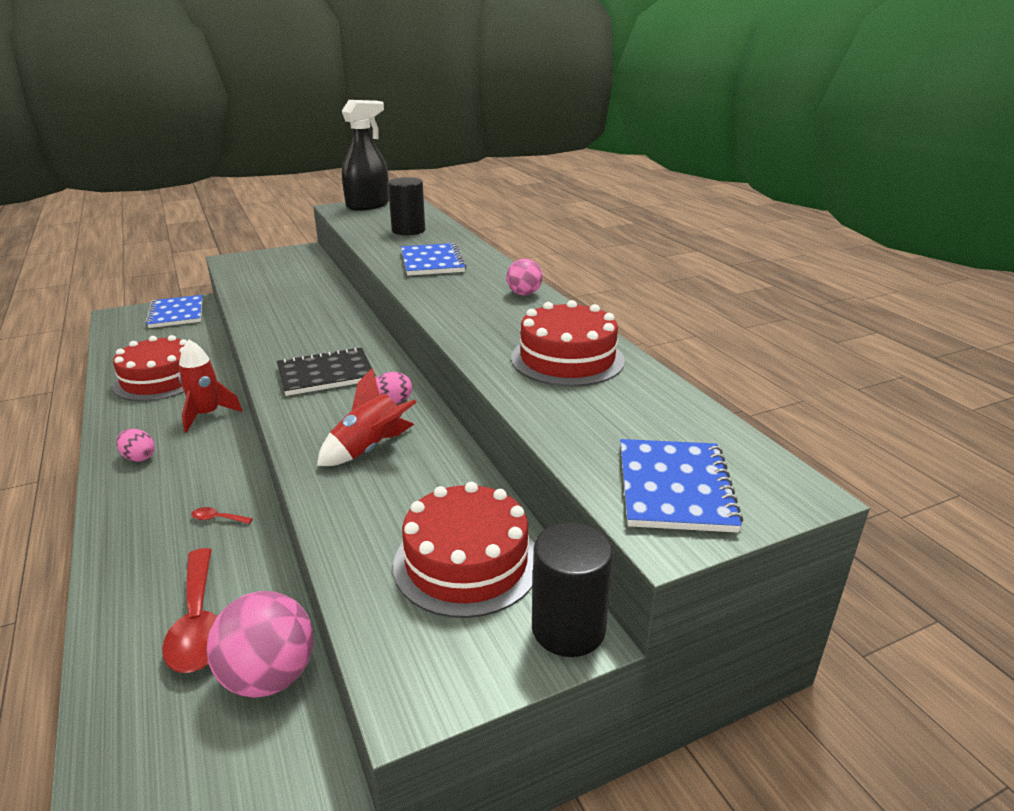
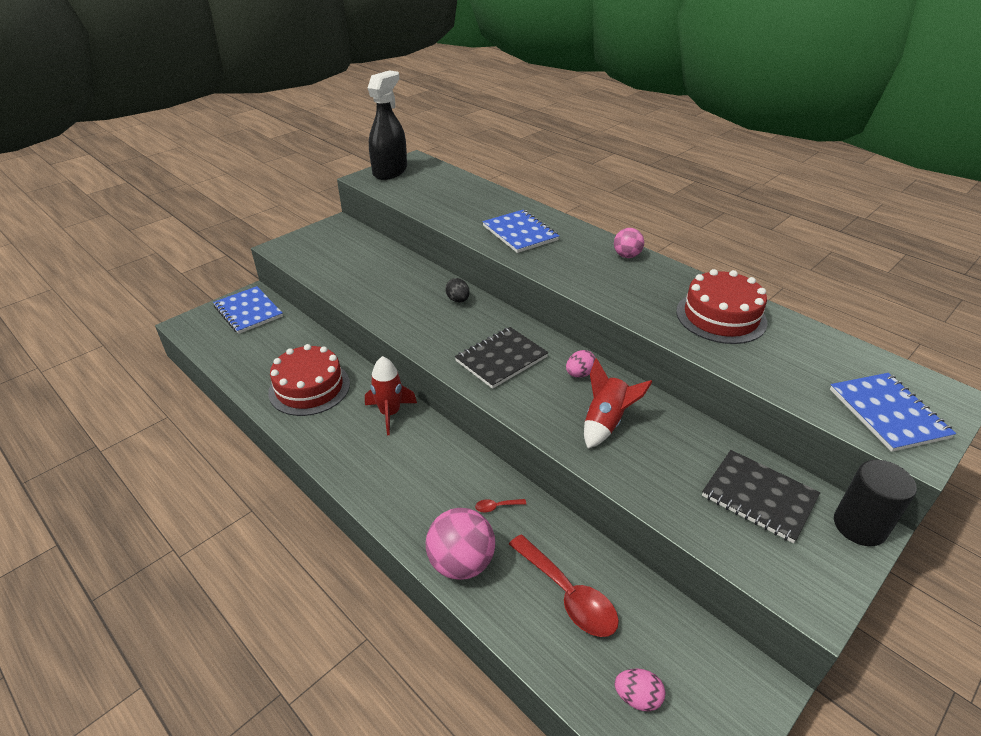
camera: 20 degrees left, 10 degrees up
pink egg [116,429,155,462] -> pink egg moved to [615,668,665,711]
pink ball [207,591,314,698] -> pink ball moved to [426,508,495,580]
black cylinder [388,177,425,235] -> none
red cake [393,482,534,618] -> black notebook [702,450,820,543]
none -> black egg [445,278,470,303]

